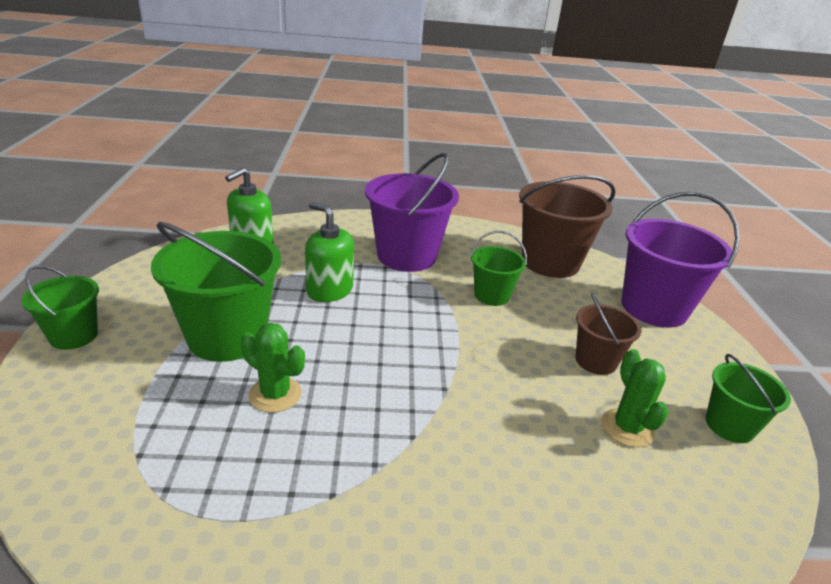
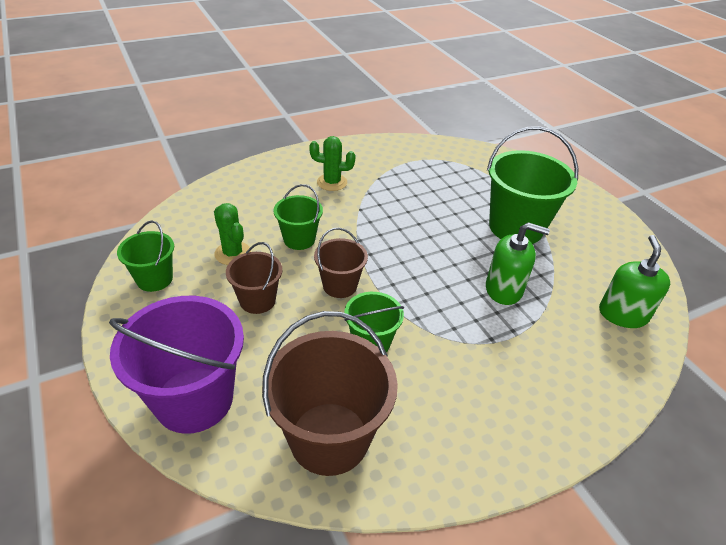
camera: 155 degrees right, 10 degrees up
green bucket [21,266,99,350] -> green bucket moved to [273,184,323,250]
green cactus [240,323,305,413] -> green cactus moved to [309,136,356,191]
purple bucket [365,153,459,272] -> none
none -> brown bucket [314,228,368,298]

